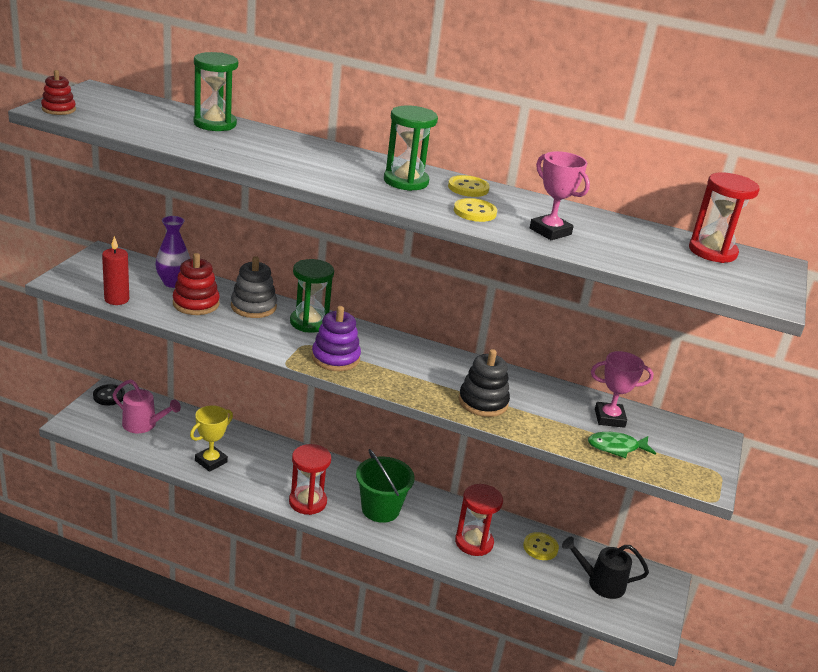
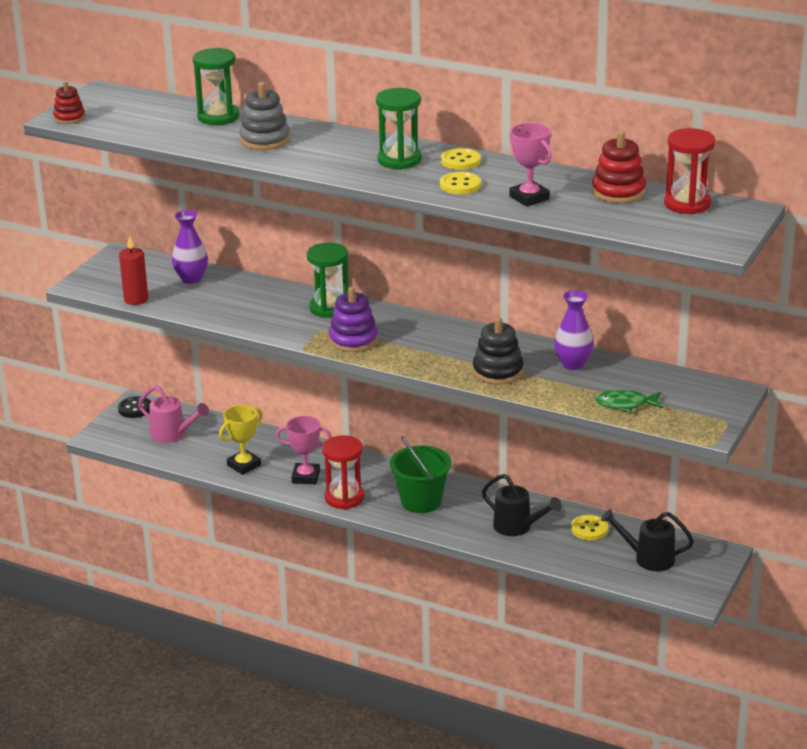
camera: 10 degrees right, 0 degrees up
red stacking toy [173,253,220,315] -> red stacking toy moved to [592,131,646,203]
grey stacking toy [231,256,277,318] -> grey stacking toy moved to [239,82,290,150]
red hourglass [455,484,503,556] -> black watering can [482,474,562,536]
pink trophy [591,351,654,428] -> pink trophy moved to [276,416,332,484]
none -> purple vase [554,290,594,370]

